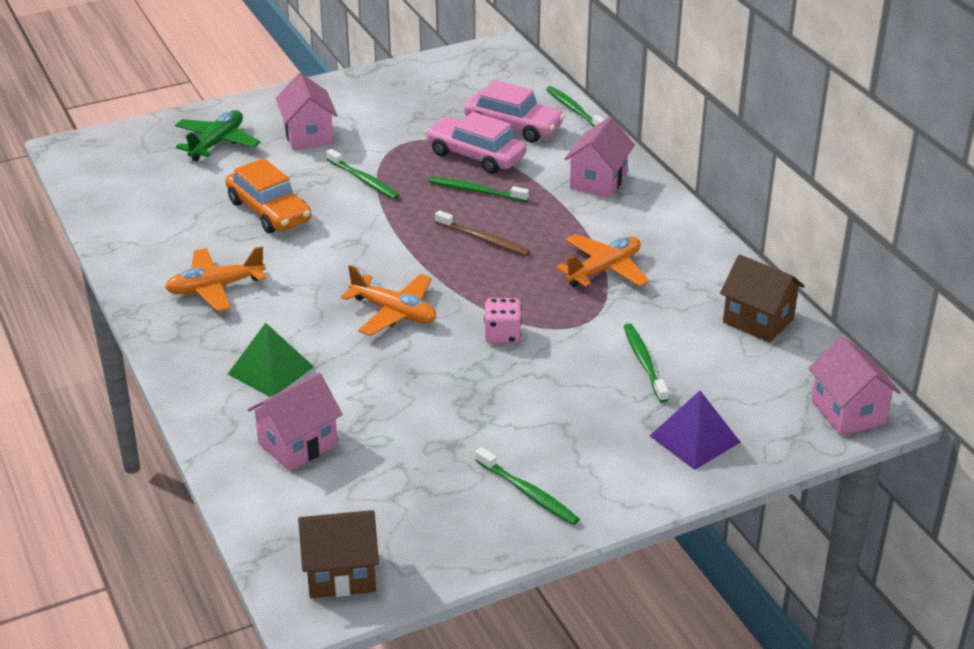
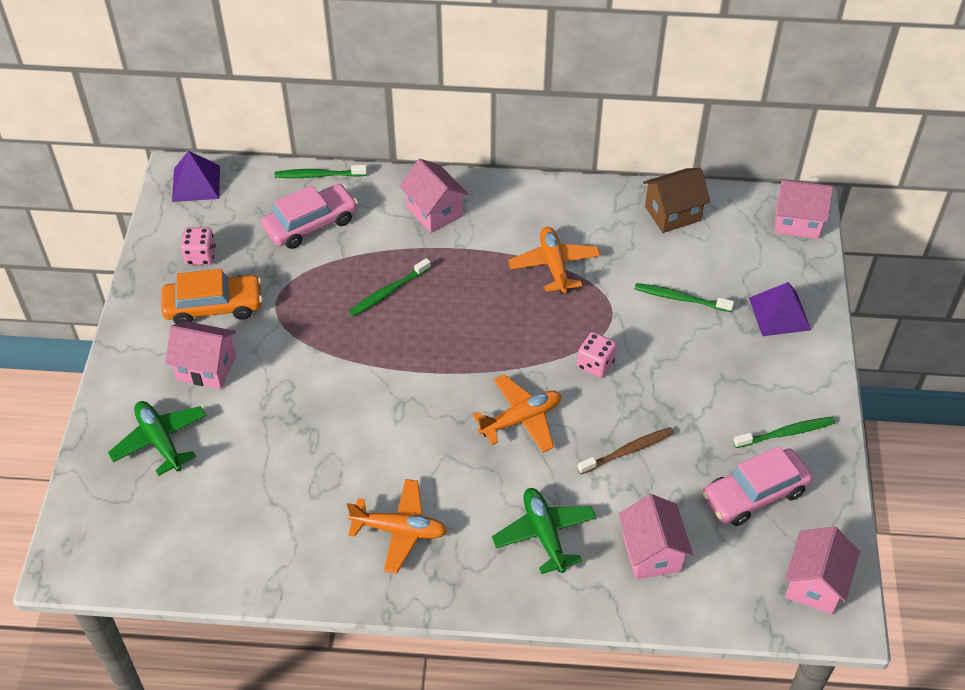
camera: 60 degrees left, 15 degrees up
orange plane [165,246,266,312] -> orange plane turned 90 degrees counterclockwise [347,479,447,574]
orange car [226,158,311,233] -> orange car moved to [161,269,263,324]
green pyramid [228,323,314,397] -> green plane [492,488,596,574]
brown house [298,510,379,598] -> pink house [785,526,860,614]
green toothbrush [326,149,400,200] -> none
pink car [426,112,526,174] -> pink car moved to [702,446,812,526]
brown toothbrush [435,210,530,256] -> brown toothbrush moved to [577,427,674,474]
none -> purple pyramid [172,151,220,202]
none -> pink dice [181,228,216,265]

